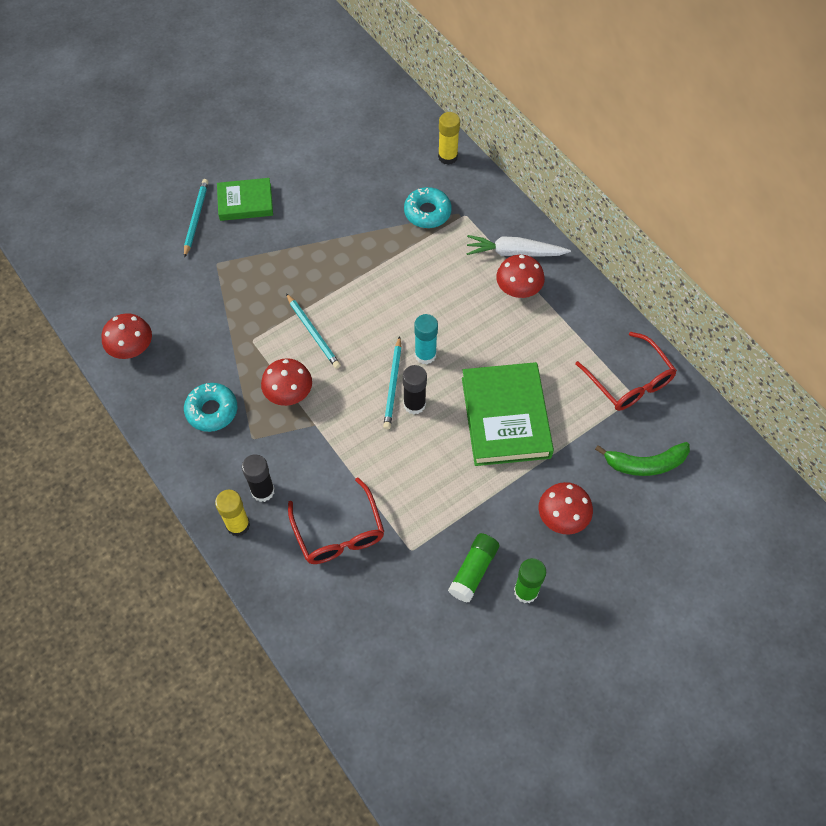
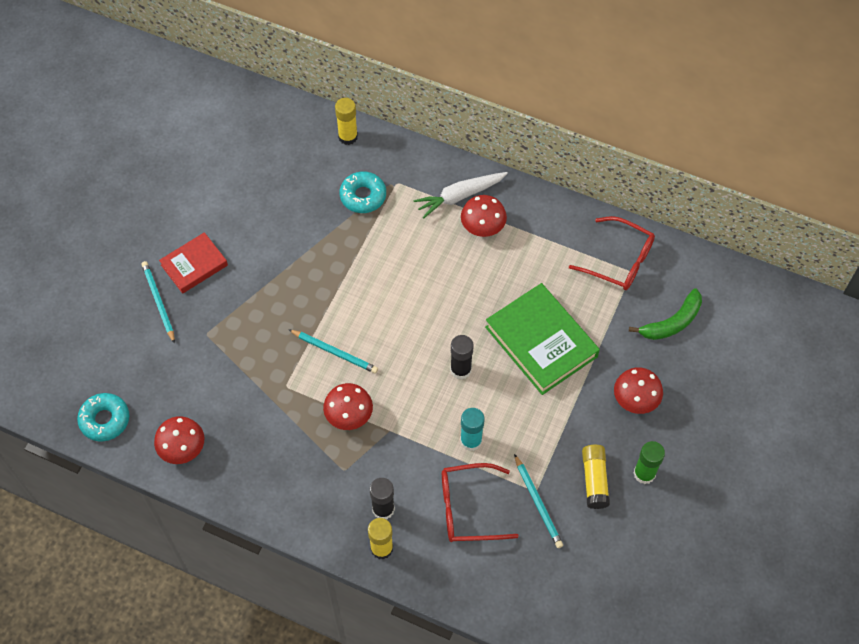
camera: 30 degrees left, 0 degrees up
turquoise donut [184,383,237,432] -> turquoise donut moved to [77,393,129,441]
green book [217,178,273,221] -> red book [159,232,228,294]
red glasses [288,478,384,564] -> red glasses turned 135 degrees clockwise [442,463,519,542]
turquoise pencil [383,336,402,429] -> turquoise pencil moved to [514,454,563,548]
turquoise glue stick [414,314,438,364] -> turquoise glue stick moved to [460,408,484,451]
green glue stick [448,533,499,603] -> yellow glue stick [582,445,610,509]

